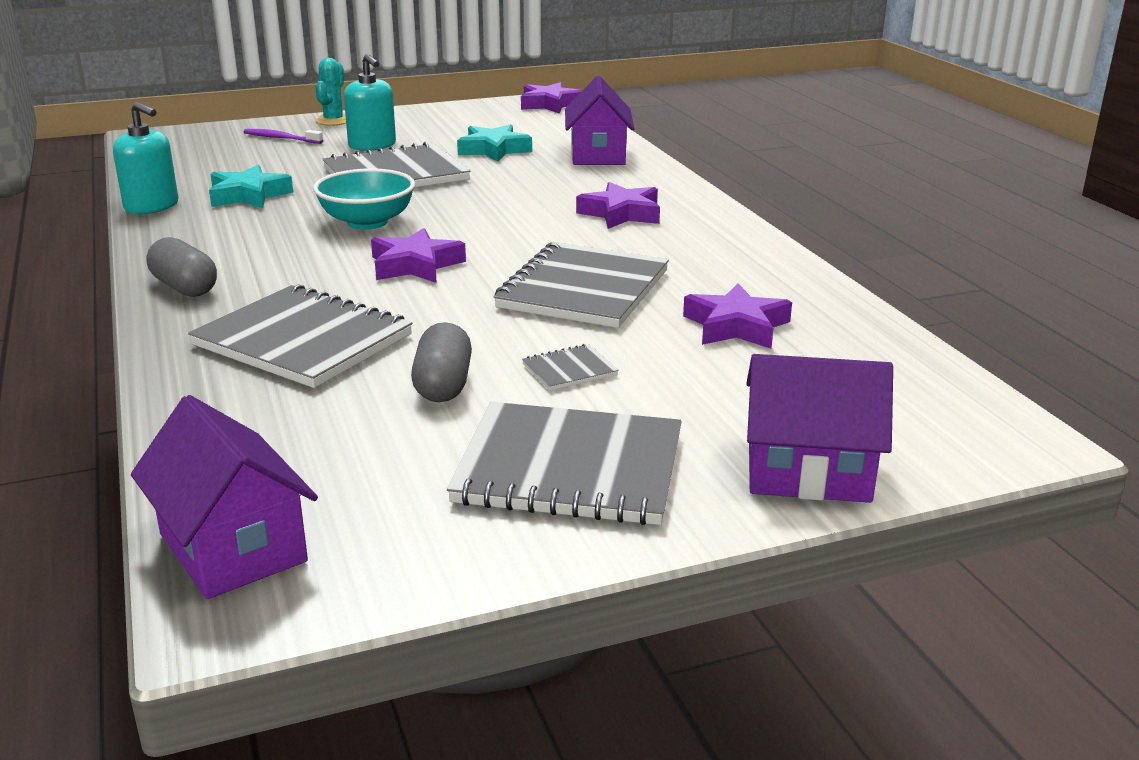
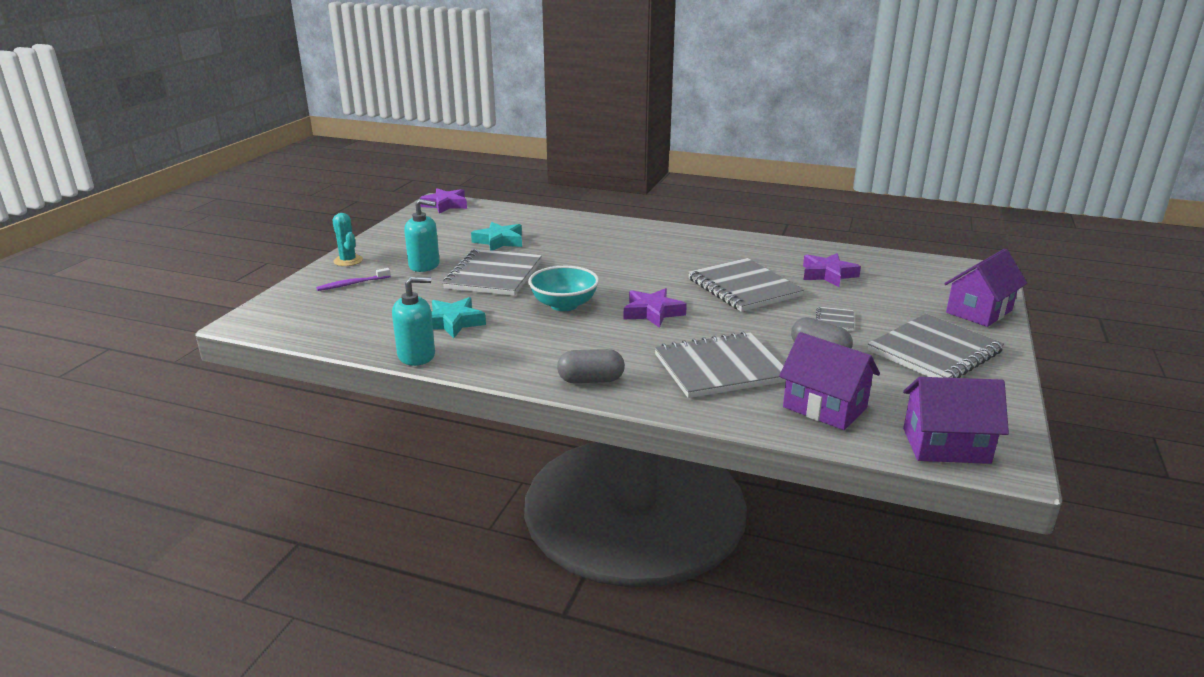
camera: 50 degrees left, 0 degrees up
purple house [565,76,634,165] -> purple house moved to [779,332,880,430]
purple star [576,182,660,229] -> none

